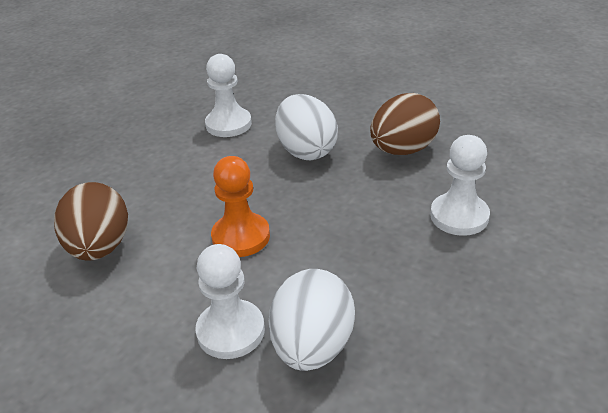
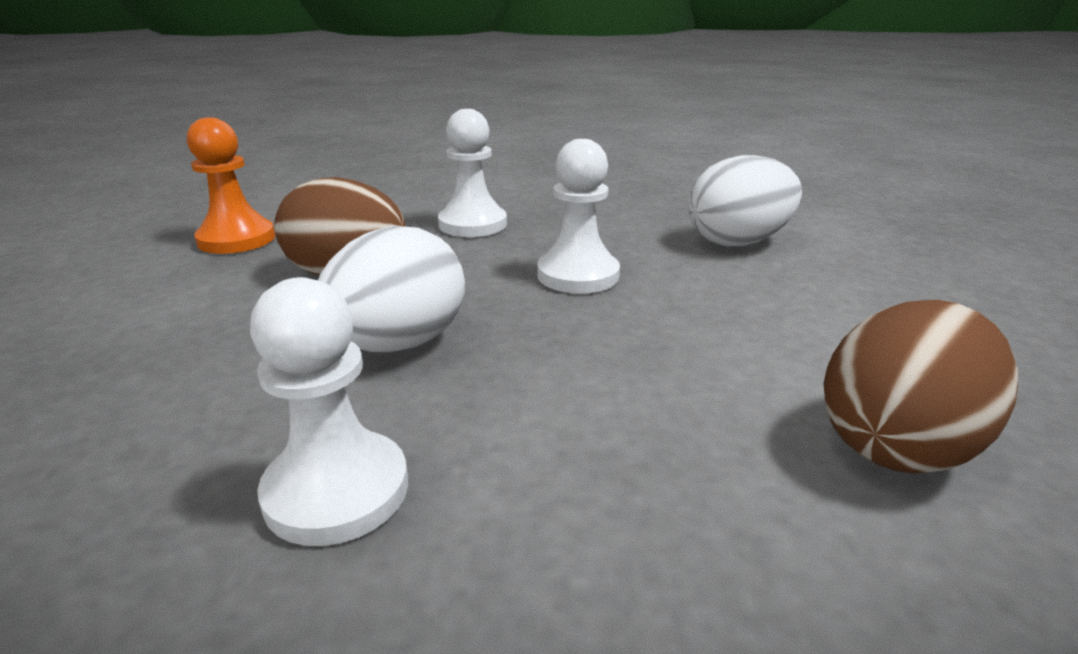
camera: 125 degrees left, 10 degrees down
white pawn [195,244,265,359] -> white pawn moved to [537,139,620,294]
orange pawn [211,156,270,257] -> orange pawn moved to [187,118,275,254]

